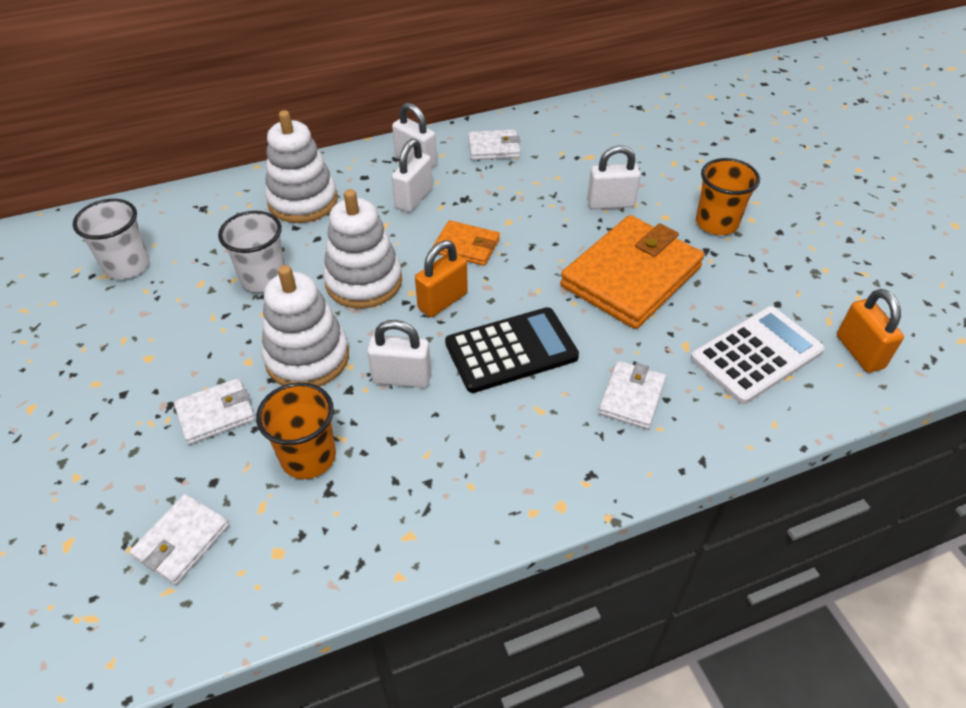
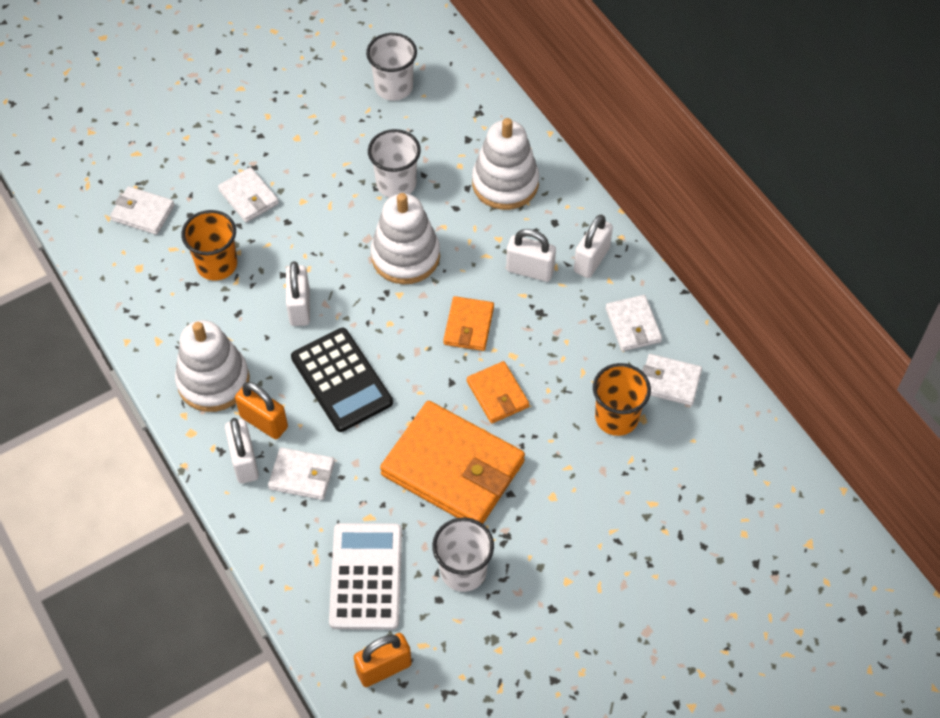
camera: 80 degrees right, 10 degrees up
white stacking toy [262,265,349,387] -> white stacking toy moved to [175,320,250,412]
orange padlock [415,240,468,317] -> orange padlock moved to [235,382,288,439]
white padlock [587,145,641,209] -> white padlock moved to [225,418,259,484]
white calculator [690,306,825,404] -> white calculator turned 135 degrees counterclockwise [329,523,402,630]
orange cup [696,158,760,235] -> orange cup moved to [593,363,651,436]
none -> white cup [432,517,494,592]
none -> orange wallet [467,361,529,424]
none -> white wallet [642,354,702,406]

